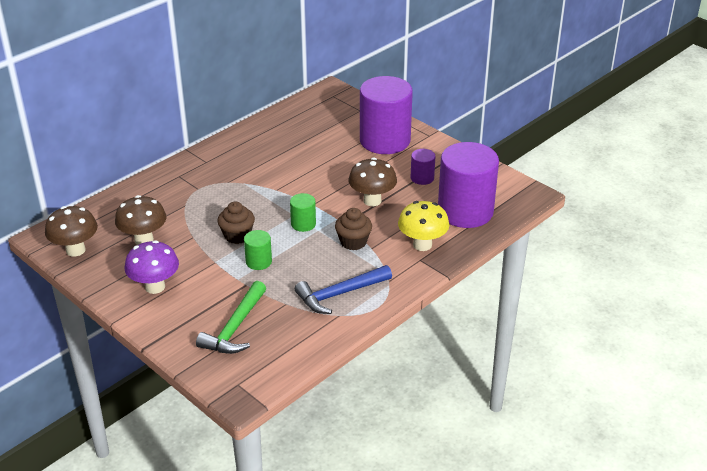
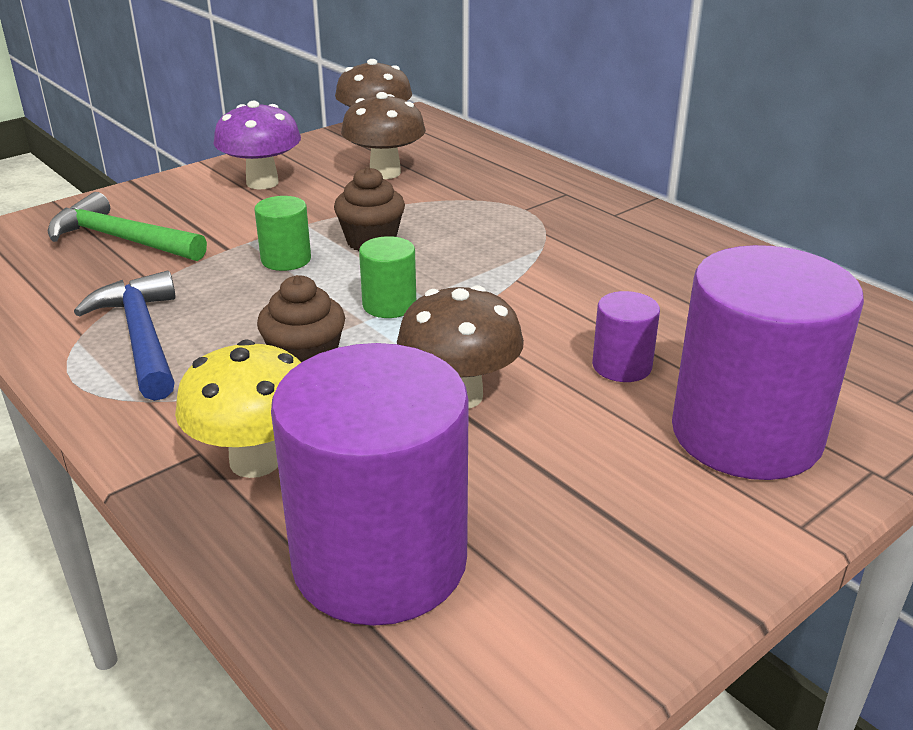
camera: 95 degrees right, 5 degrees down
purple cylinder [411,149,436,185] -> purple cylinder moved to [592,291,660,382]

